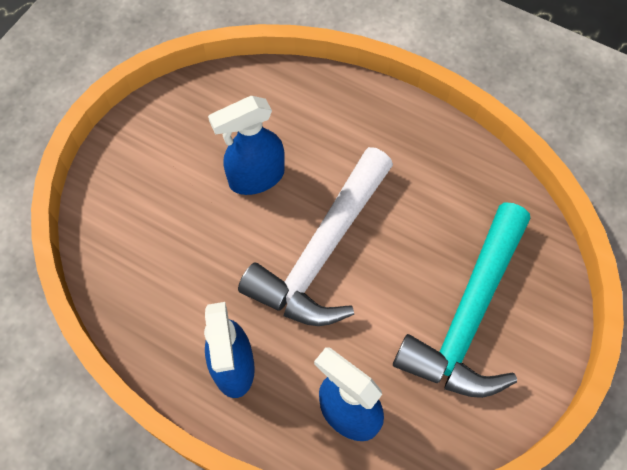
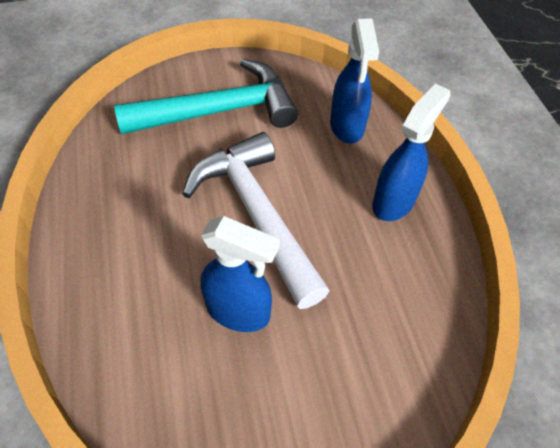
camera: 135 degrees left, 10 degrees down
white hammer [238,147,393,326] -> white hammer turned 105 degrees counterclockwise [182,132,329,309]

